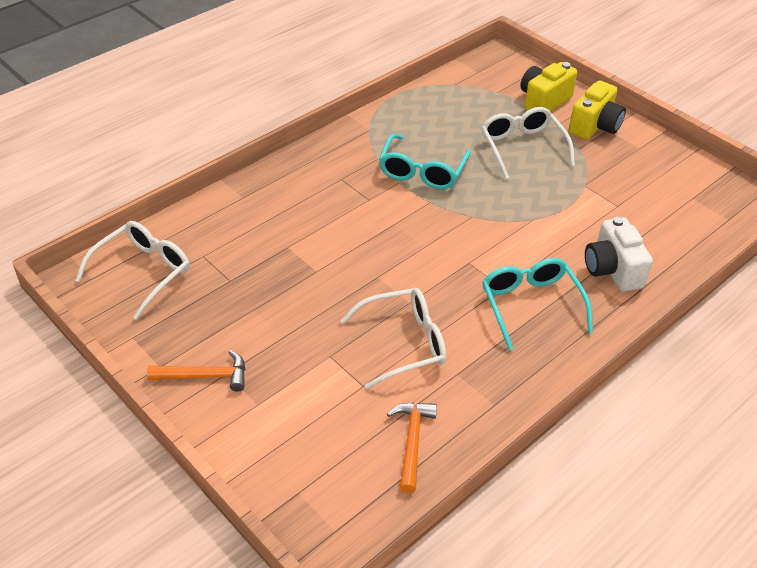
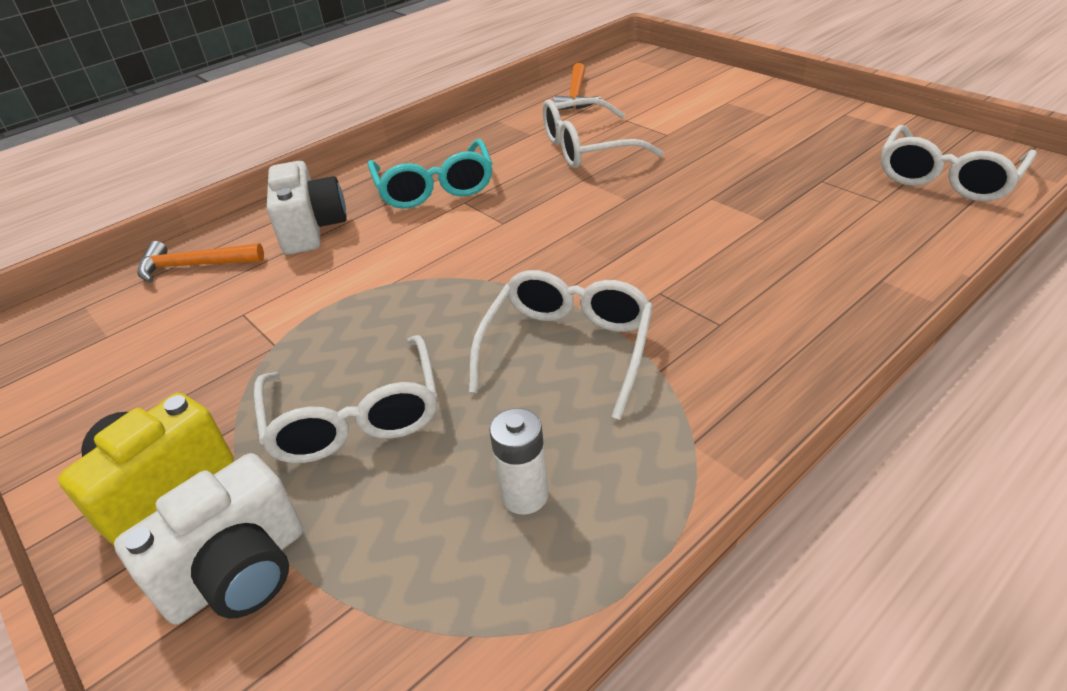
camera: 175 degrees left, 5 degrees down
orange hammer [147,350,245,392] -> orange hammer moved to [137,241,264,283]
turquoise glasses [379,134,471,189] -> white glasses [469,270,653,420]
yellow camera [520,62,578,112] -> white camera [114,453,303,625]
none -> white battery [489,408,549,515]

